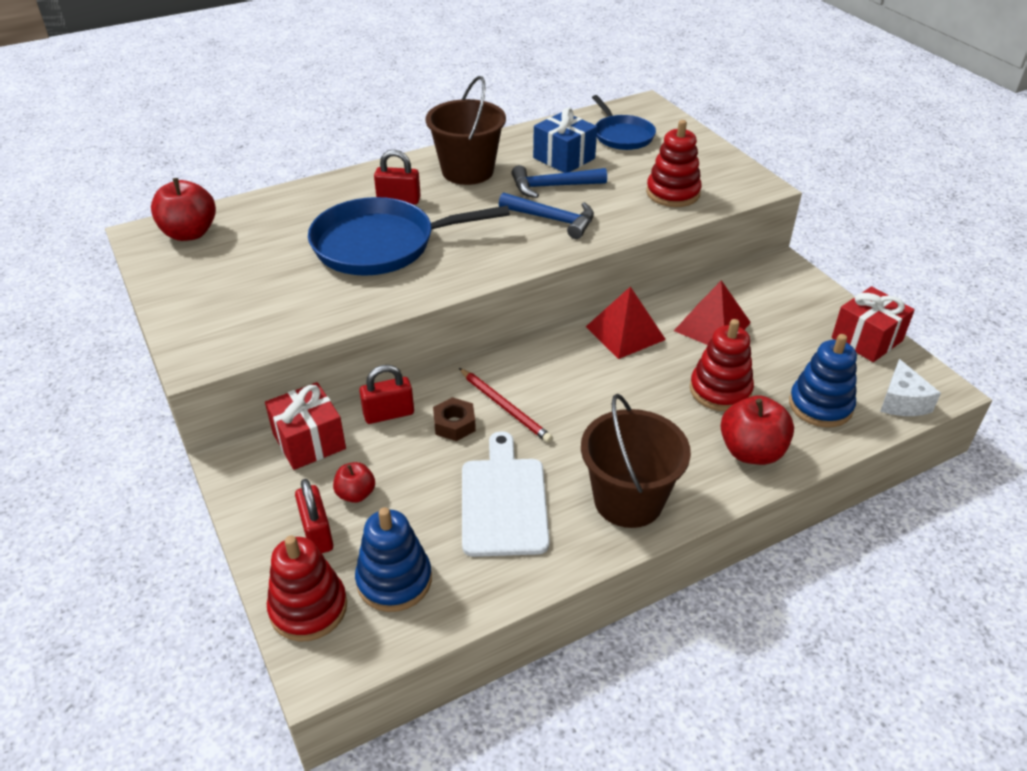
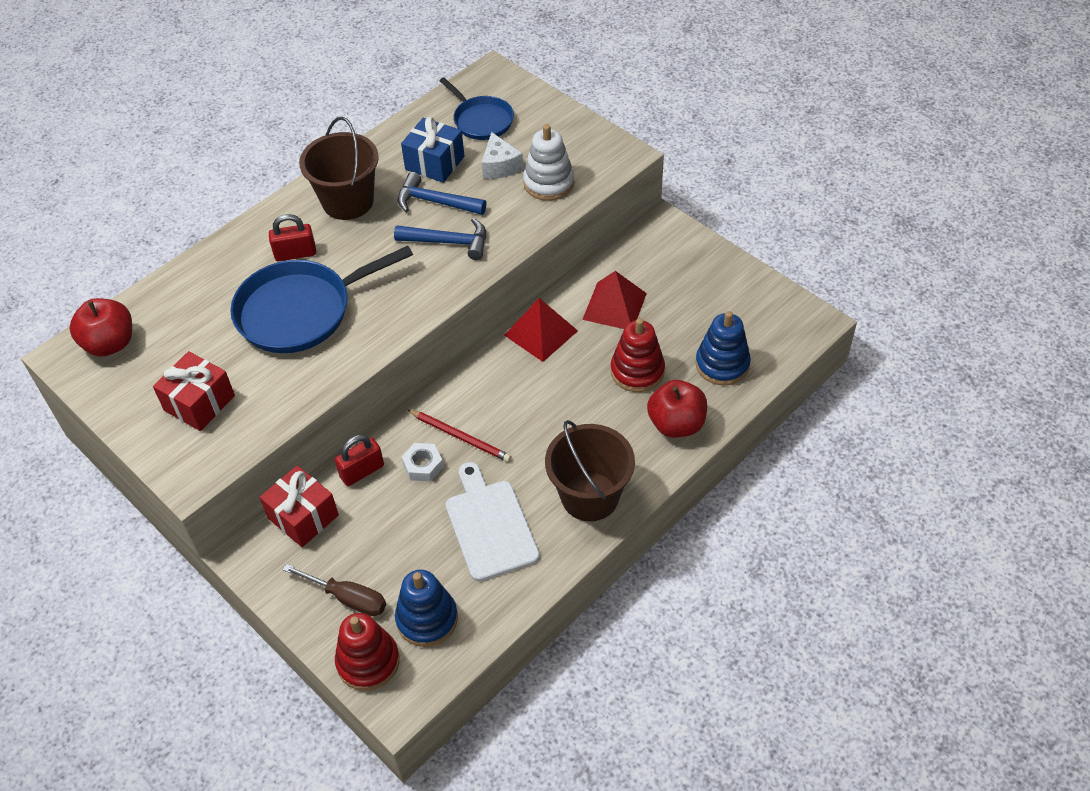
camera: 15 degrees left, 10 degrees up
red padlock [295,479,333,553] -> brown screwdriver [283,564,386,616]
red apple [333,462,375,503] -> none
brown nut [433,397,476,441] -> white nut [402,443,444,482]
blue hammer [511,165,607,198] -> blue hammer turned 45 degrees clockwise [398,172,486,215]
red stacking toy [646,120,702,207] -> white stacking toy [523,124,574,201]
red gift [832,286,915,362] -> red gift moved to [153,351,235,431]
white cheese [880,359,941,416] -> white cheese moved to [482,132,523,179]

